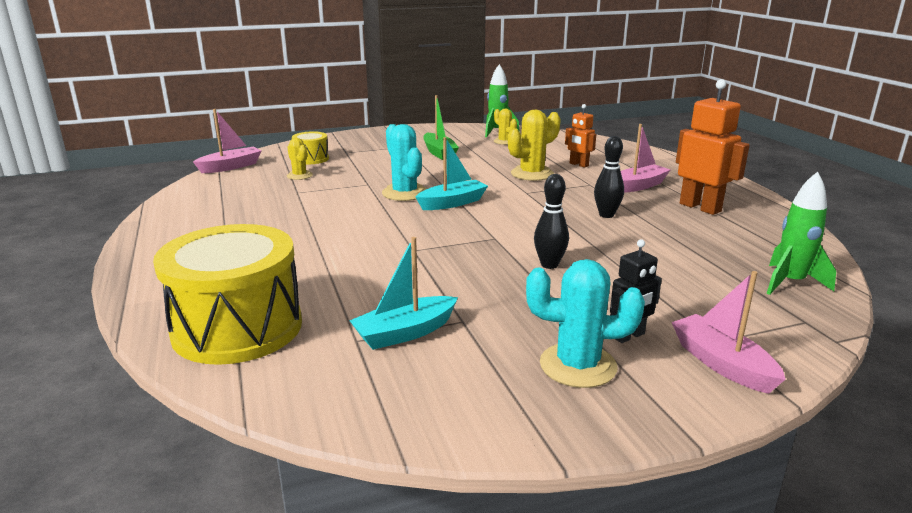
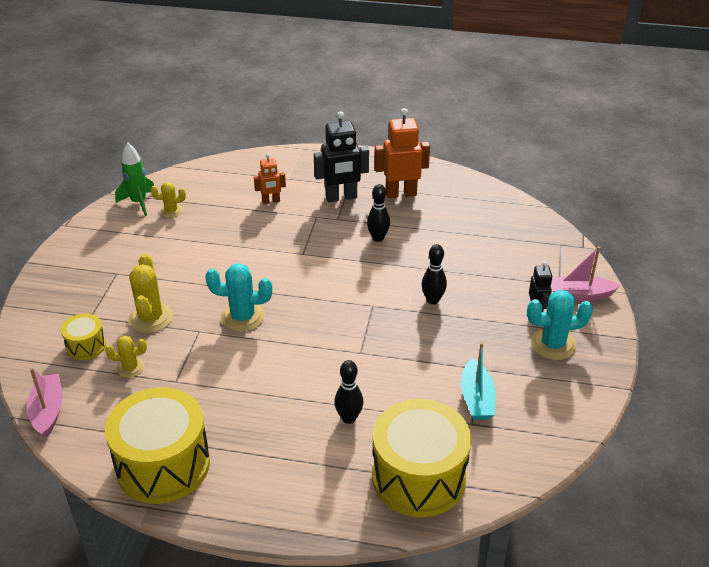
camera: 60 degrees left, 15 degrees up
turquoise boat [416,137,488,210] -> none
green boat [423,95,459,160] -> none
yellow cactus [508,110,561,181] -> yellow cactus moved to [128,254,173,333]
turquoise cactus [526,259,645,388] -> turquoise cactus turned 45 degrees clockwise [527,290,593,360]
pink boat [621,124,670,193] -> black robot [314,111,369,202]
green rocket [767,172,836,295] -> none
none -> yellow drum [105,387,210,504]
none -> black bowling pin [334,360,363,424]

